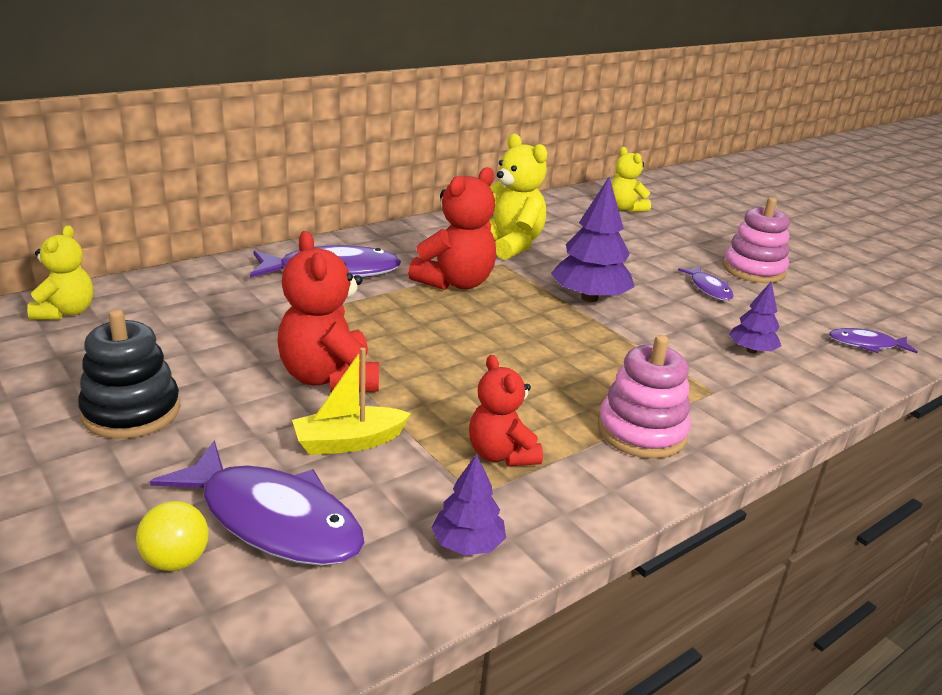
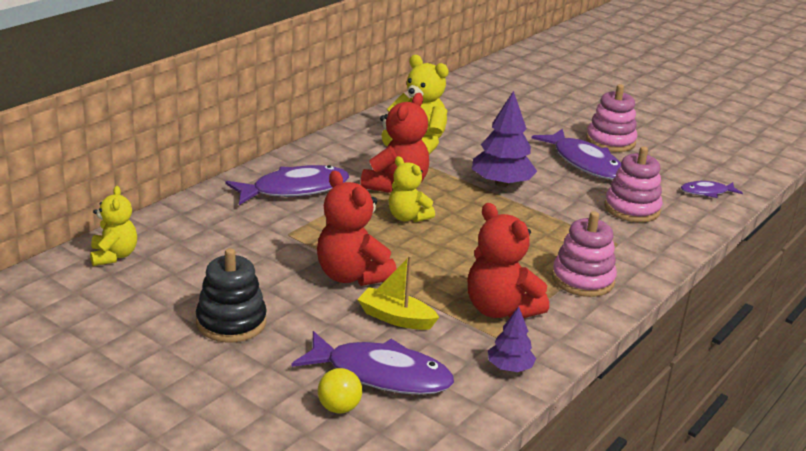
camera: 15 degrees left, 0 degrees up
yellow boat [292,348,411,455] -> yellow boat turned 60 degrees clockwise [357,255,439,330]
red teddy bear [469,355,543,466] -> red teddy bear [468,203,549,318], size x1.55
yellow teddy bear [611,147,651,212] -> yellow teddy bear moved to [389,156,435,222]
purple fish [678,267,734,301] -> purple fish [531,128,621,180], size x1.91
purple tree [729,282,781,353] -> pink stacking toy [604,146,663,222]

